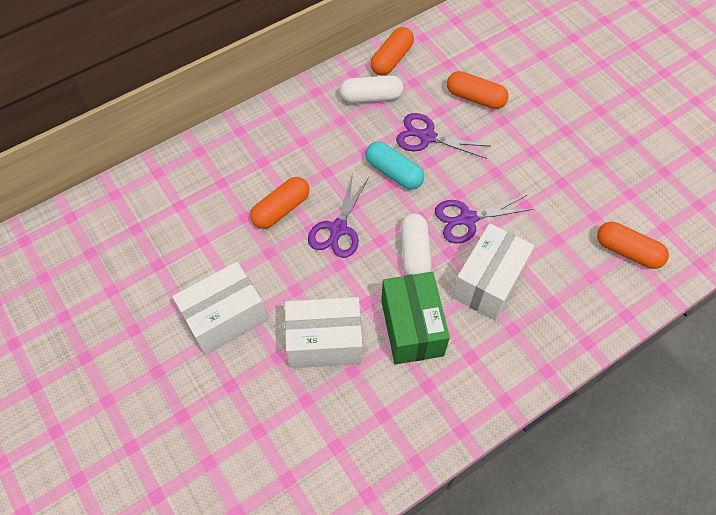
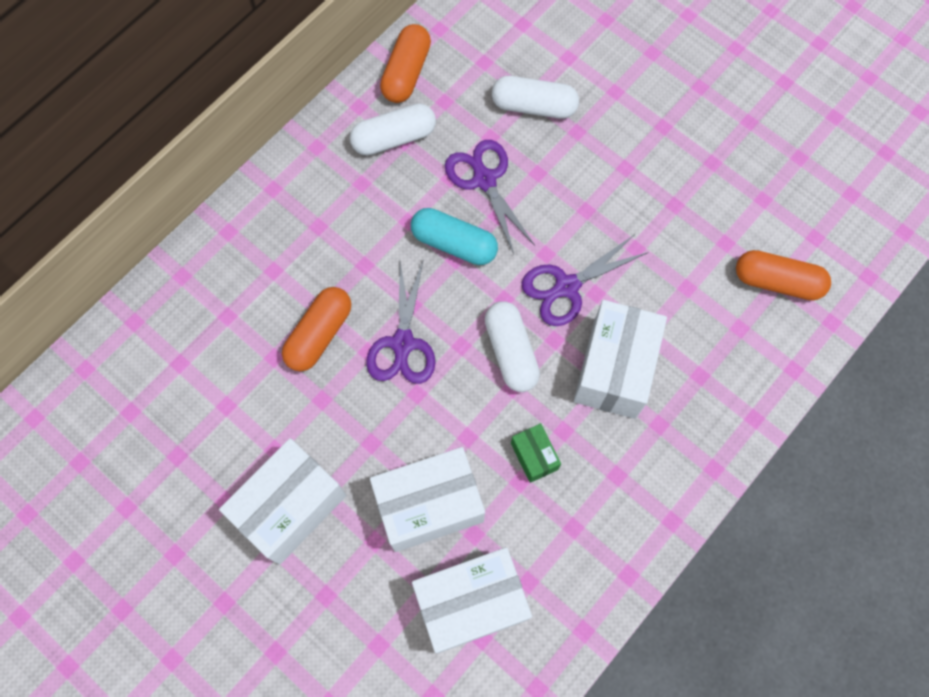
camera: 15 degrees left, 10 degrees up
green box [381,272,450,364] -> green box [511,424,561,483], size x0.48
purple scissors [396,113,490,159] -> purple scissors turned 60 degrees clockwise [445,140,535,254]
orange capsule [447,71,509,109] -> white capsule [492,76,579,119]
none -> white box [412,547,532,653]

